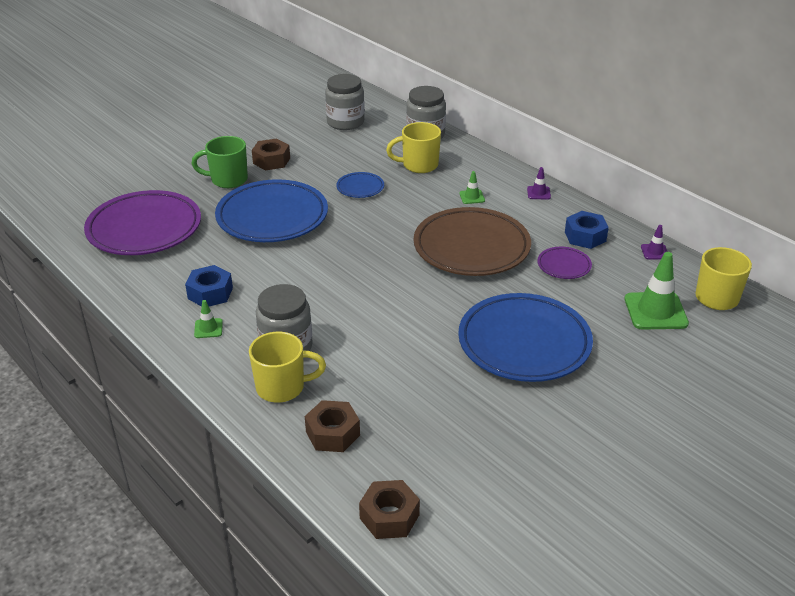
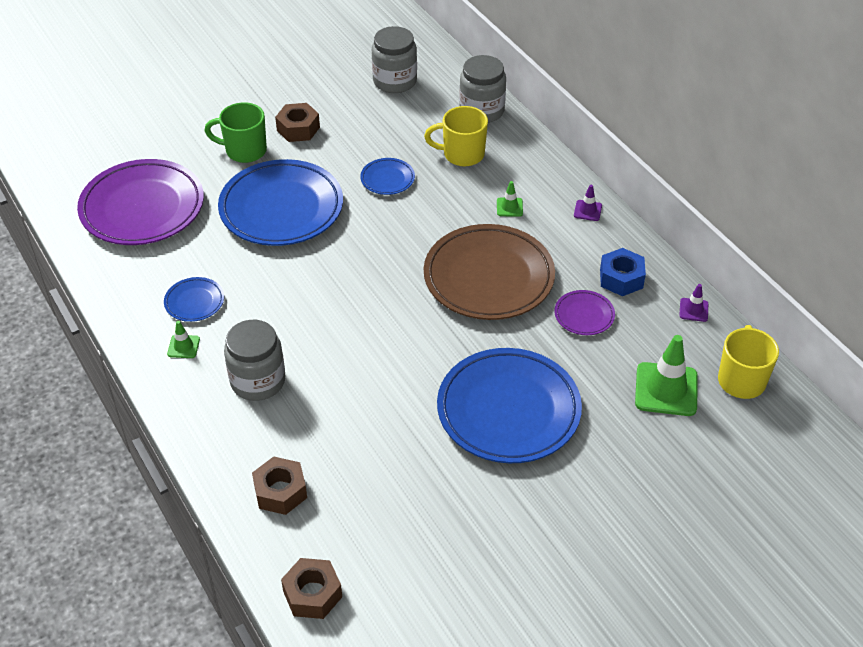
camera: 10 degrees right, 10 degrees up
blue nut [185,265,233,307] -> blue plate [164,277,224,322]
yellow mug [249,332,326,403] -> none

